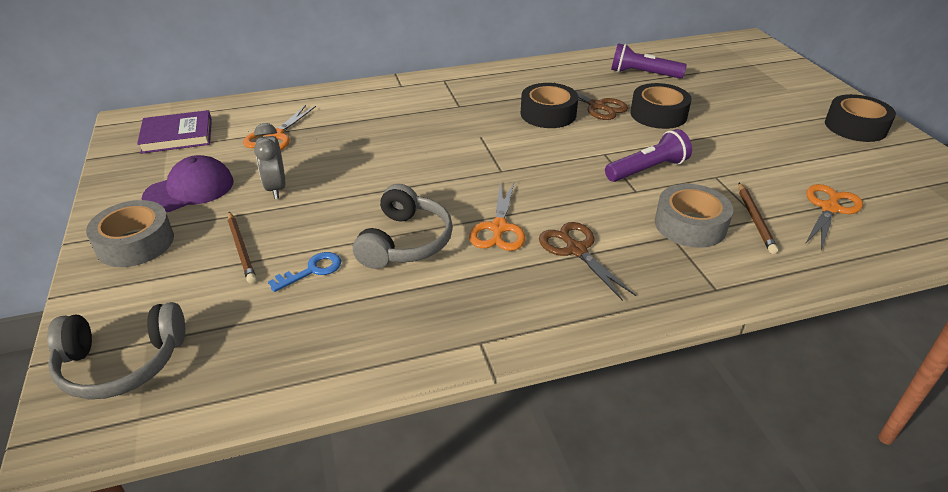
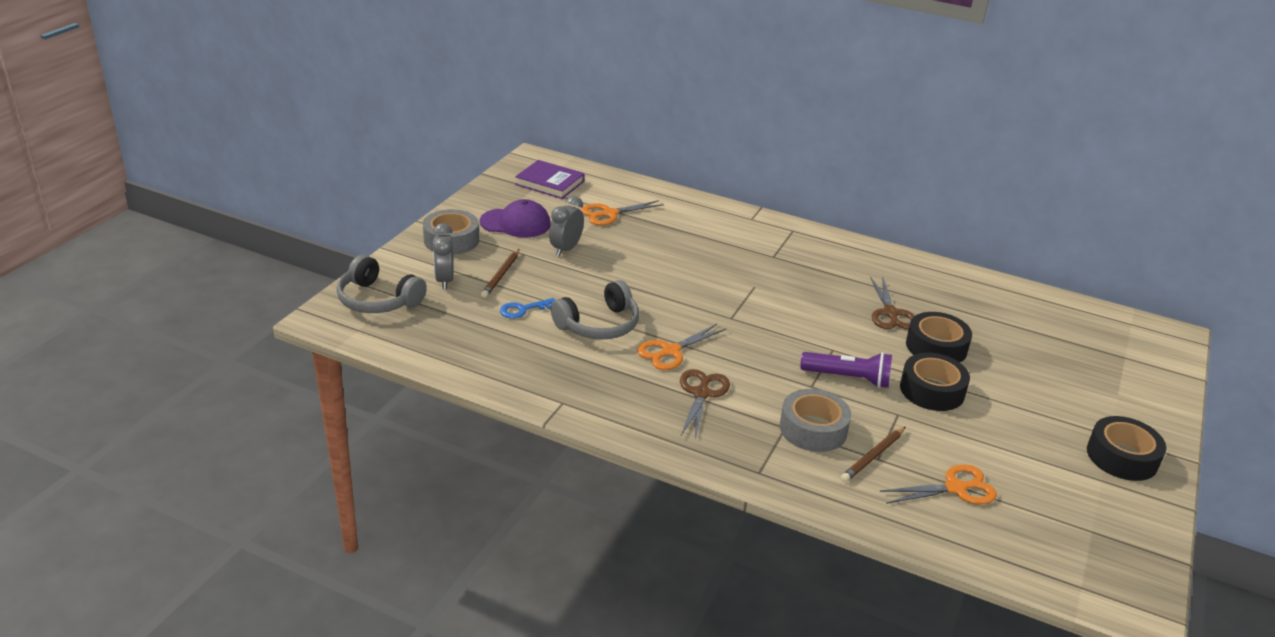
camera: 40 degrees right, 5 degrees down
blue key [268,252,341,292] -> blue key turned 150 degrees clockwise [500,298,555,319]
black tape [521,83,578,128] -> black tape moved to [900,353,970,411]
purple flashlight [611,43,687,79] -> none
none -> grey clock [433,223,454,290]

